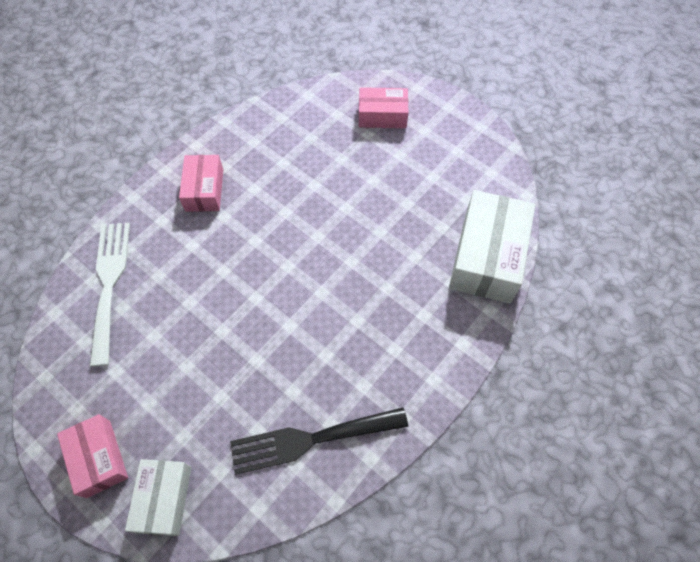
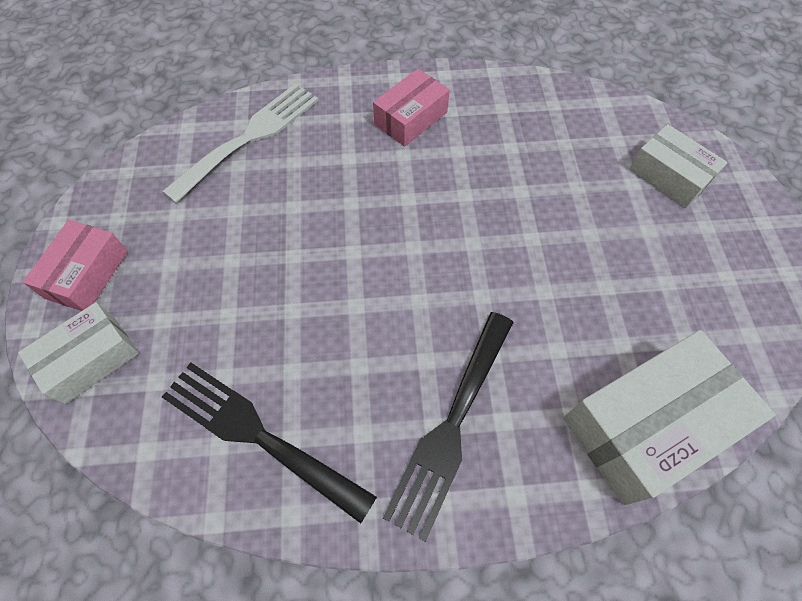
camera: 45 degrees right, 0 degrees up
pink box [359,87,409,128] -> white box [629,124,728,208]
none -> black fork [383,312,514,542]

